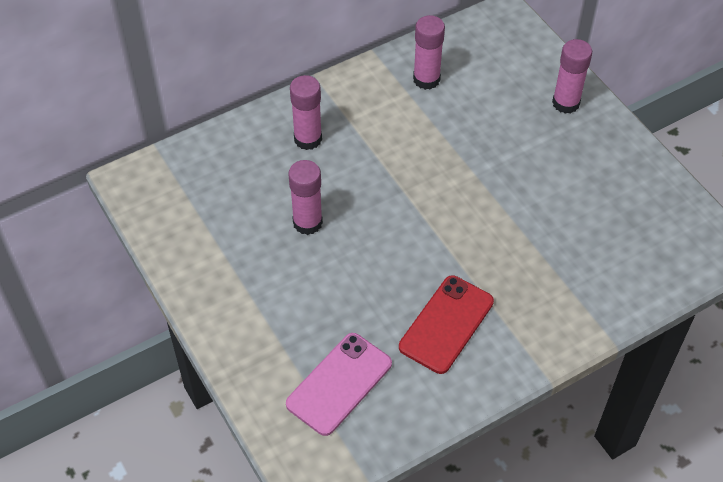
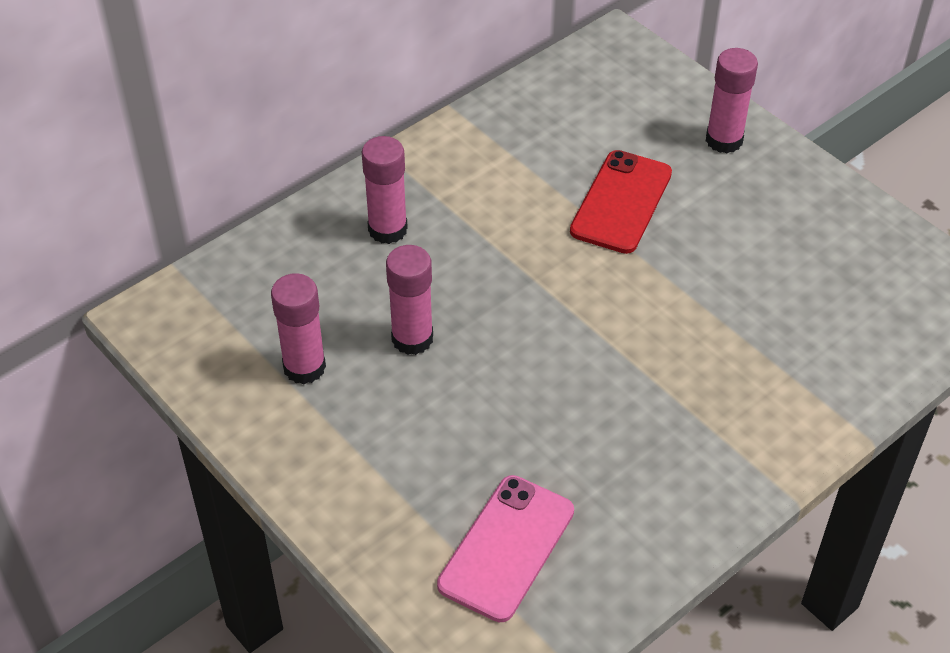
camera: 10 degrees left, 5 degrees down
red phone [399,275,494,374] -> red phone moved to [570,150,672,254]
pink glue stick [413,15,445,90] -> pink glue stick moved to [271,273,326,384]

